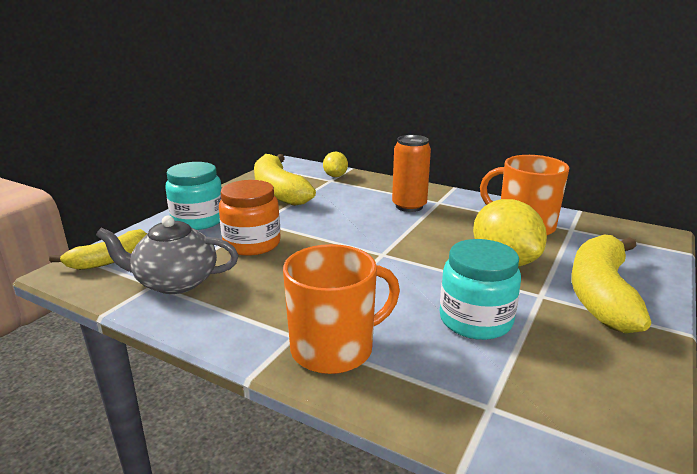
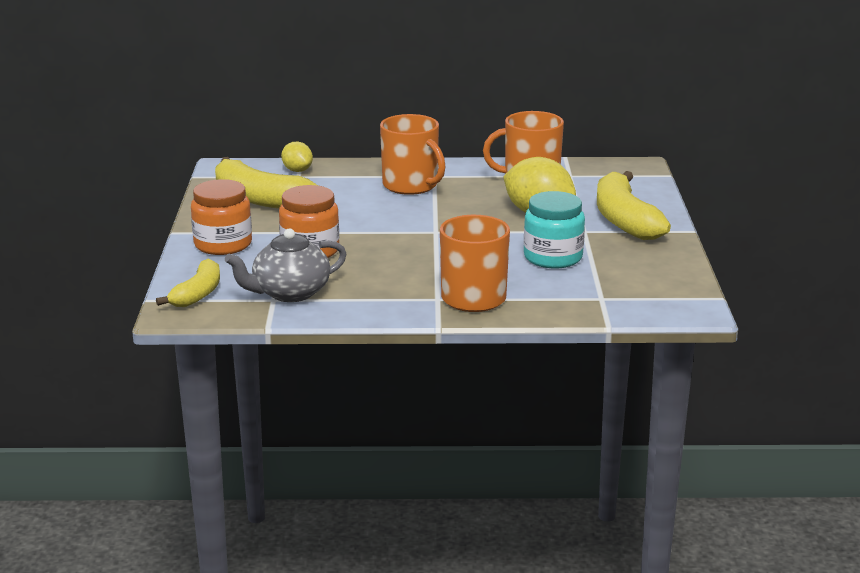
camera: 30 degrees left, 0 degrees up
turquoise jar [165,162,222,230] -> orange jar [191,179,252,255]
orange can [392,135,431,212] -> orange mug [380,114,446,195]

